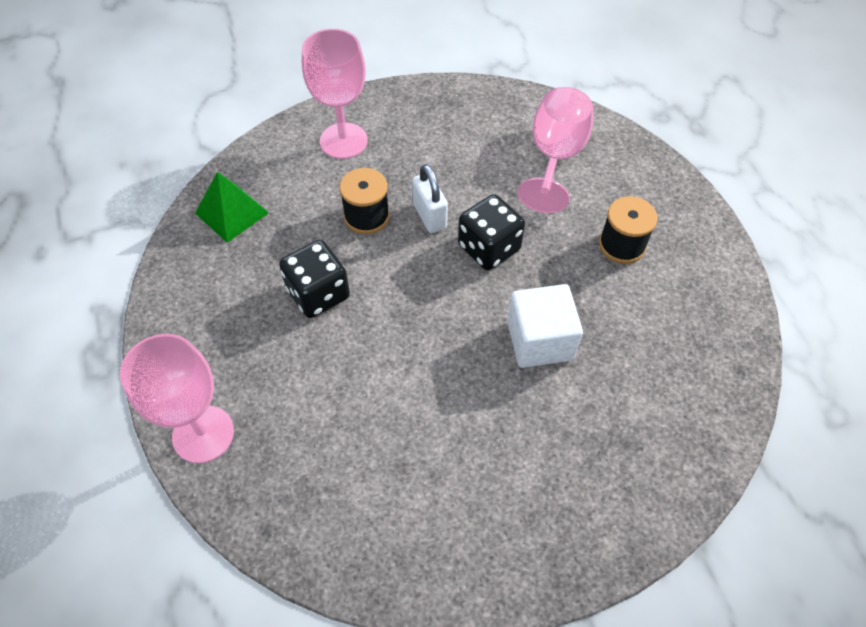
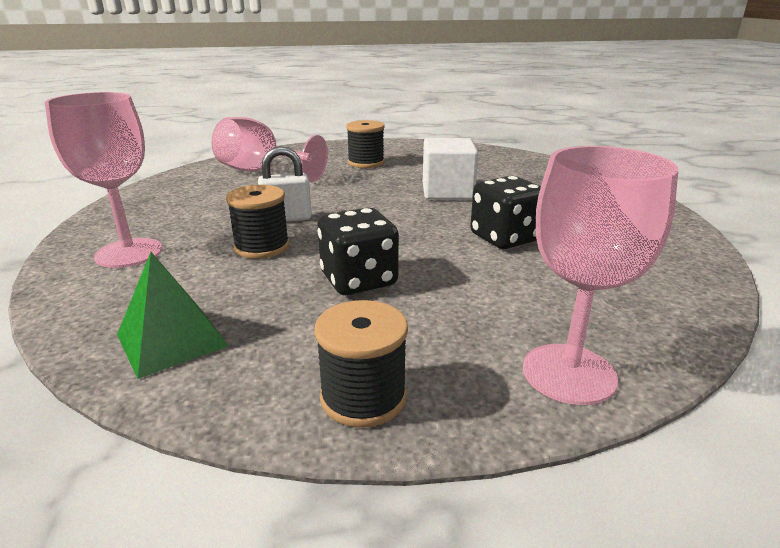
camera: 80 degrees left, 30 degrees down
black dice [458,194,525,270] -> black dice moved to [470,176,541,249]
none -> black spool [315,300,408,428]

